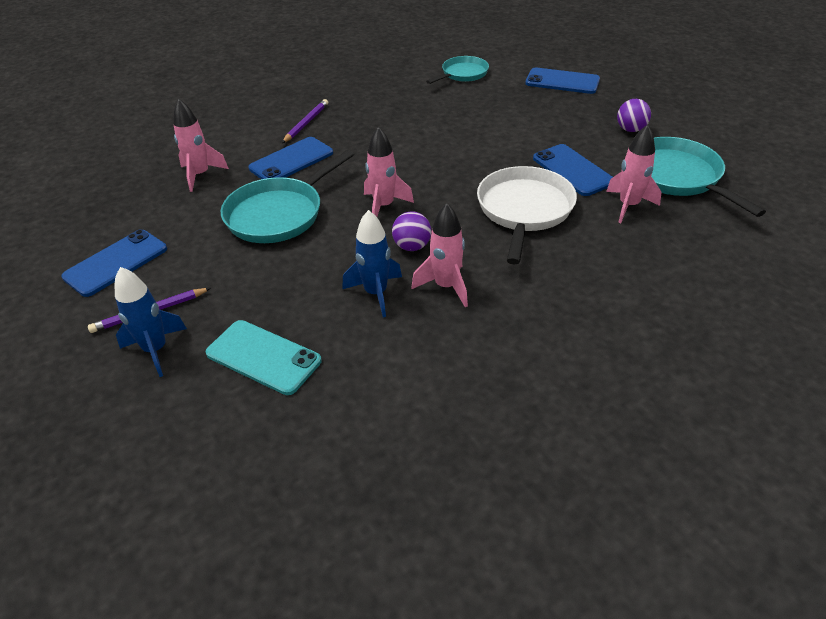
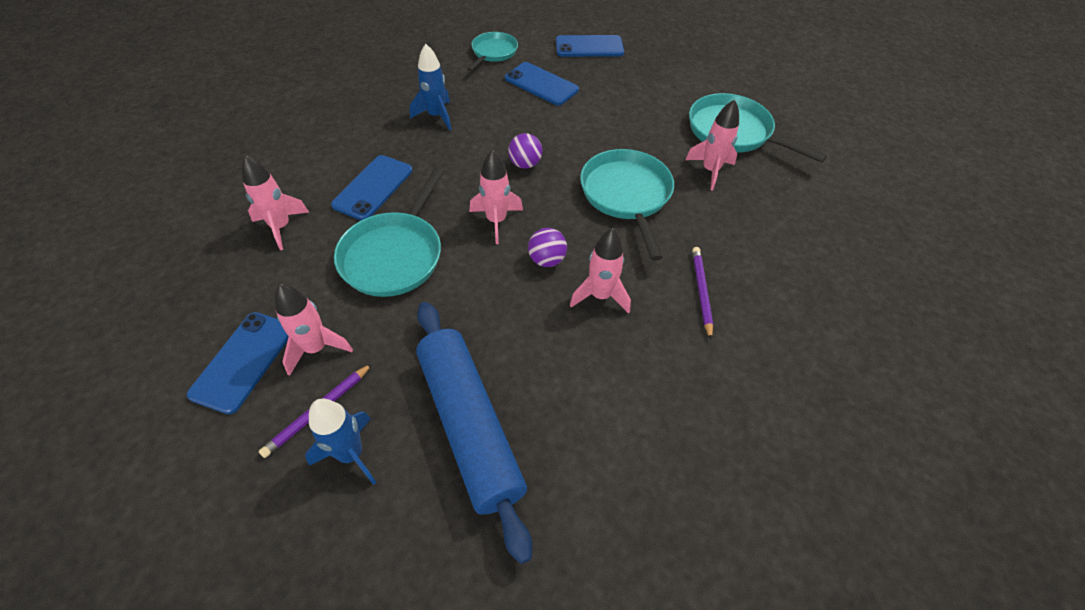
camera: 25 degrees left, 10 degrees up
turquoise phone [206,320,322,395] -> blue rolling pin [416,302,532,564]
purple pencil [282,99,328,143] -> purple pencil moved to [692,247,713,340]
blue rocket [342,210,402,317] -> blue rocket moved to [410,44,451,130]
white pan [477,166,577,264] -> turquoise pan [580,149,674,261]
blue phone [533,144,613,196] -> blue phone moved to [505,62,579,105]
purple ball [617,99,651,132] -> purple ball moved to [508,133,542,169]
none -> pink rocket [274,283,353,376]

